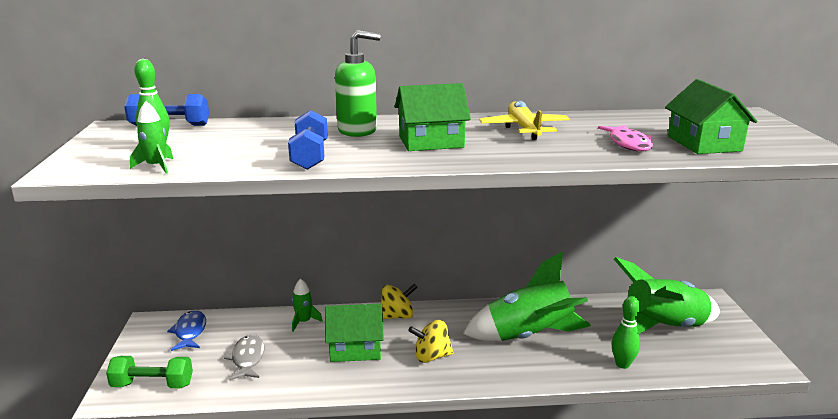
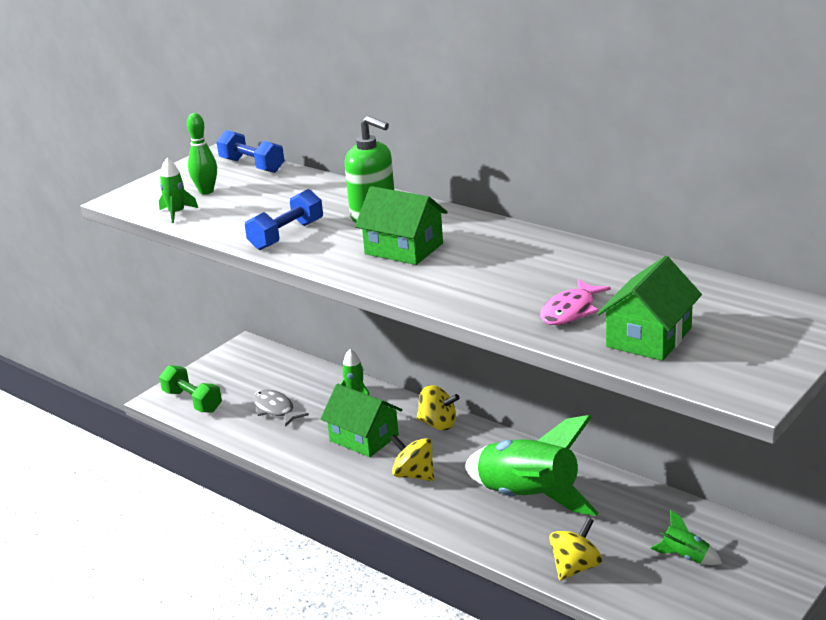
camera: 45 degrees right, 5 degrees up
blue fish [167,310,206,351] -> none
grey fish [224,335,264,380] -> grey fish turned 75 degrees counterclockwise [253,389,309,427]
yellow plane [479,101,570,140] -> none
green bowling pin [612,296,640,369] -> yellow spinning top [549,517,602,581]
green rocket [613,257,720,336] -> green rocket [650,509,722,565], size x0.42

